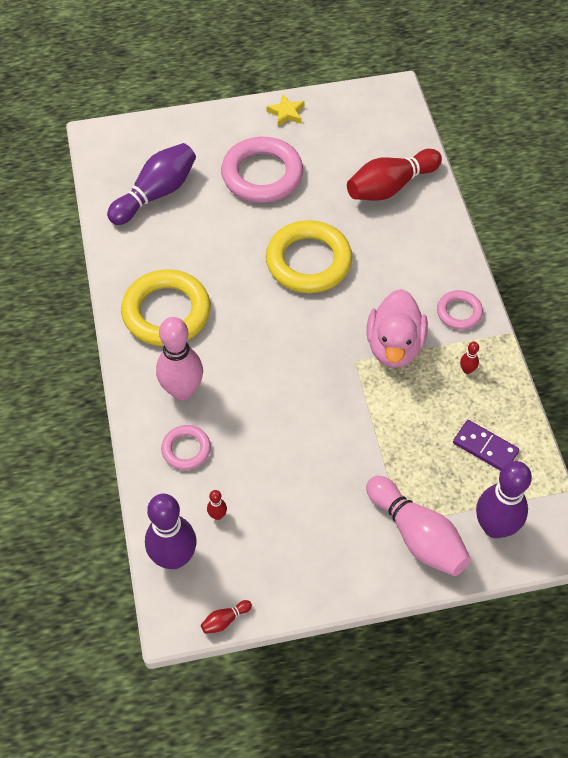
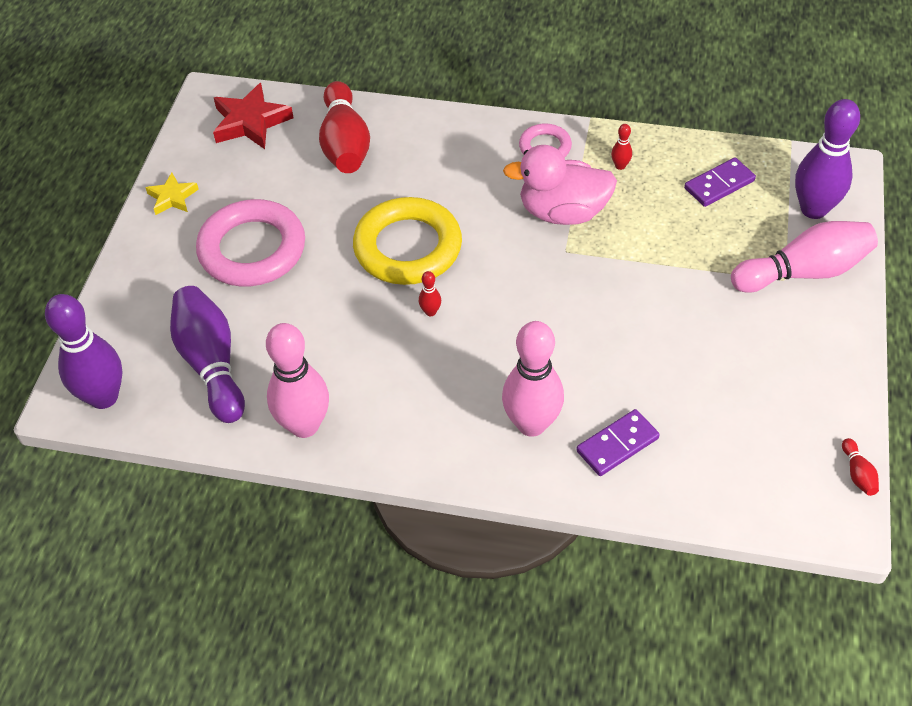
camera: 65 degrees left, 5 degrees down
yellow ring [121,269,210,346] -> none
purple bowling pin [145,494,197,569] -> purple bowling pin moved to [45,294,123,409]
pink ring [161,425,211,470] -> purple domino [576,409,660,476]
red bowling pin [207,490,227,520] -> red bowling pin moved to [419,271,441,316]
pink duck [366,289,428,368] -> pink duck turned 150 degrees clockwise [503,145,617,225]
none -> red star [213,83,294,149]
none -> pink bowling pin [266,323,329,438]

